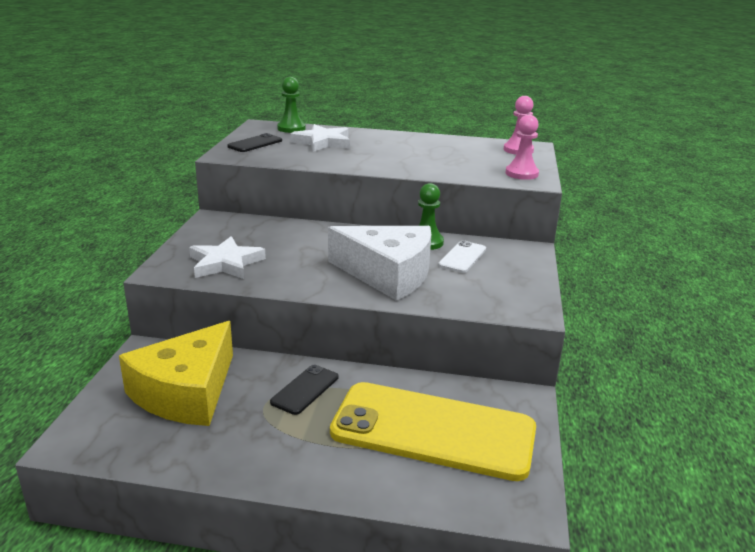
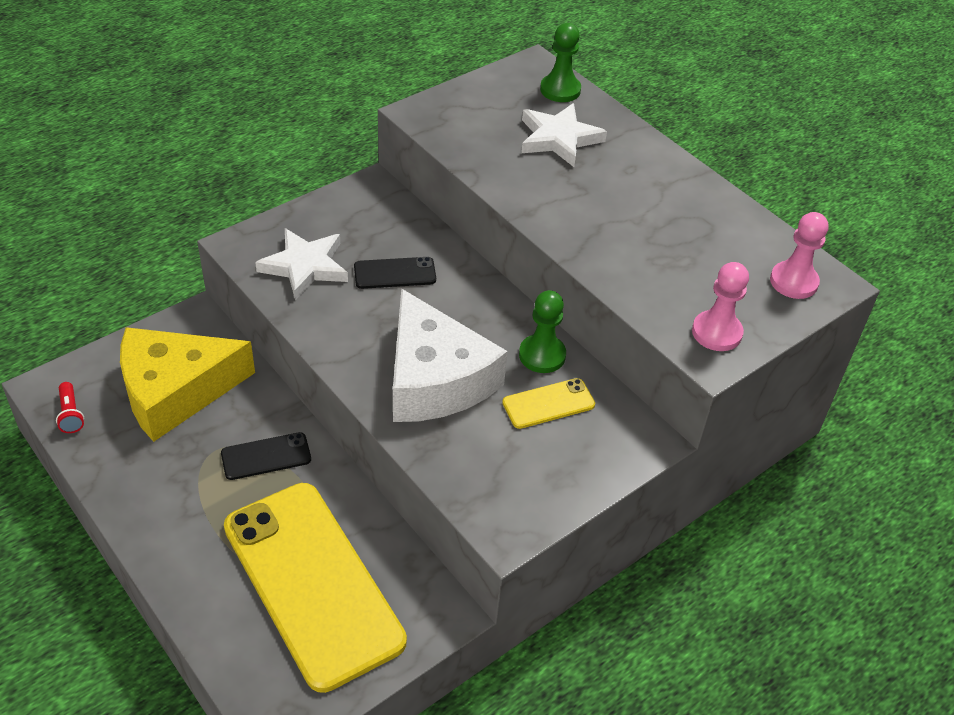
camera: 40 degrees right, 20 degrees up
black phone [227,133,282,152] -> black phone moved to [354,257,436,289]
white phone [438,240,486,273] -> yellow phone [502,378,595,429]
none -> red flashlight [56,382,84,433]

